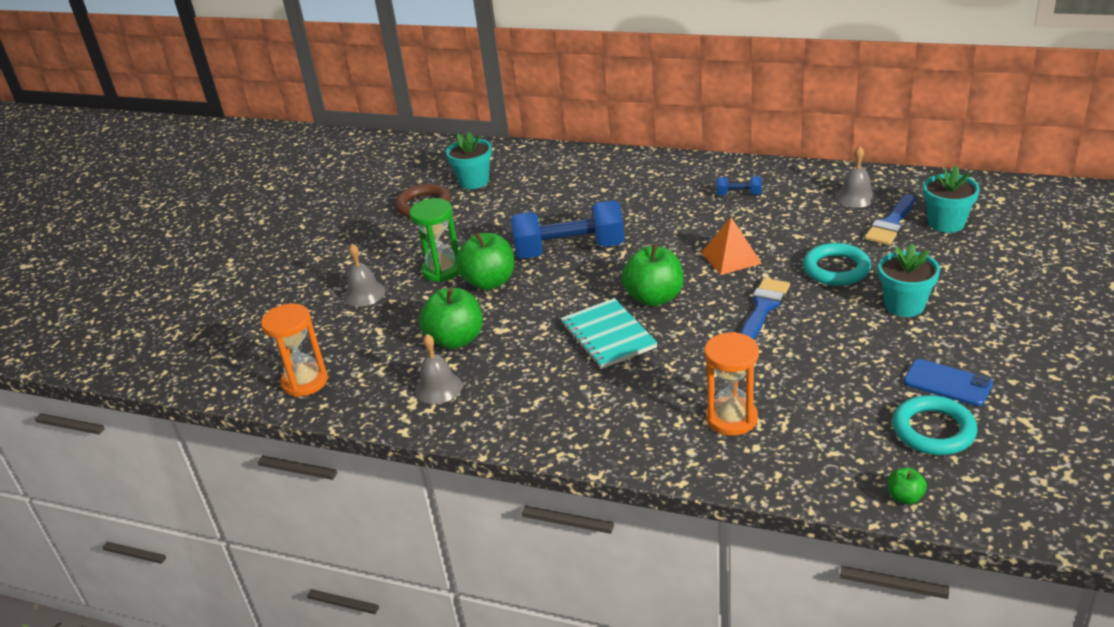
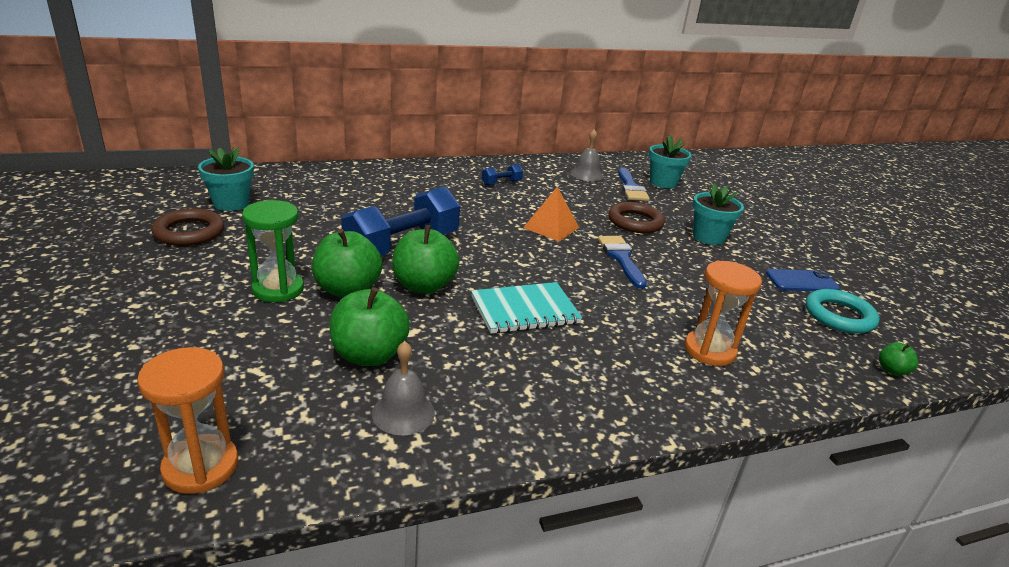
camera: 45 degrees left, 5 degrees down
grey bell [344,244,386,307] -> none
turquoise notebook [560,298,658,369] -> turquoise notebook turned 45 degrees counterclockwise [471,282,582,334]
green apple [622,244,684,306] -> green apple moved to [392,225,460,294]
turquoise ring [803,243,871,286] -> brown ring [608,202,665,233]

